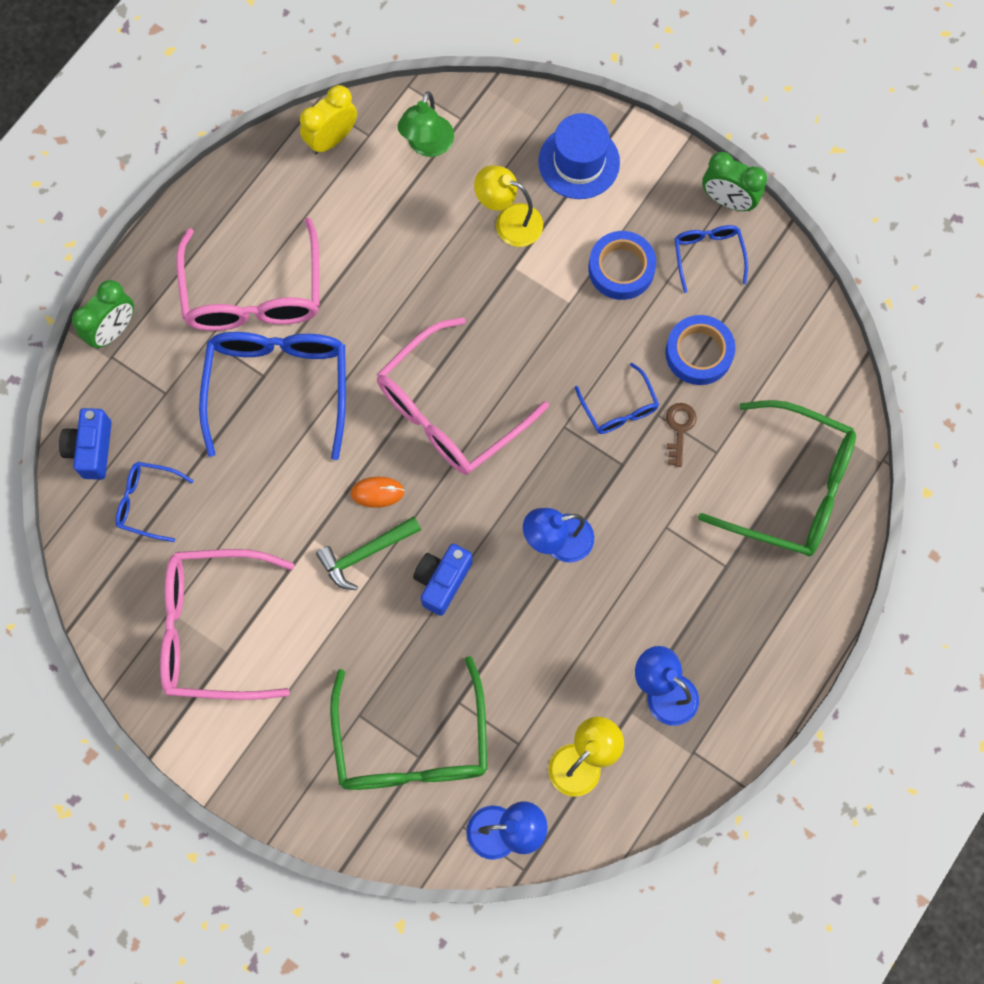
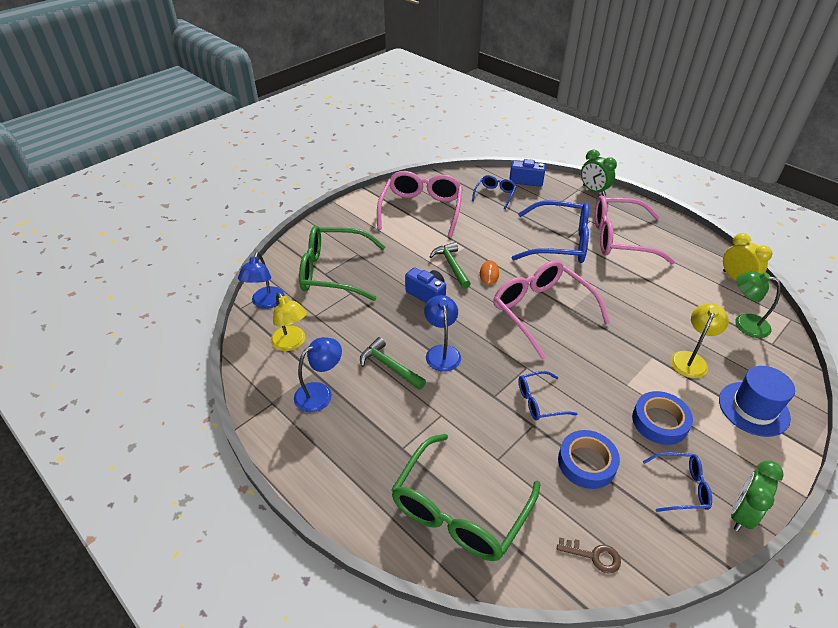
camera: 100 degrees right, 30 degrees down
brown key [666,403,697,467] -> brown key moved to [557,538,621,573]
none -> green hammer [360,337,426,390]

